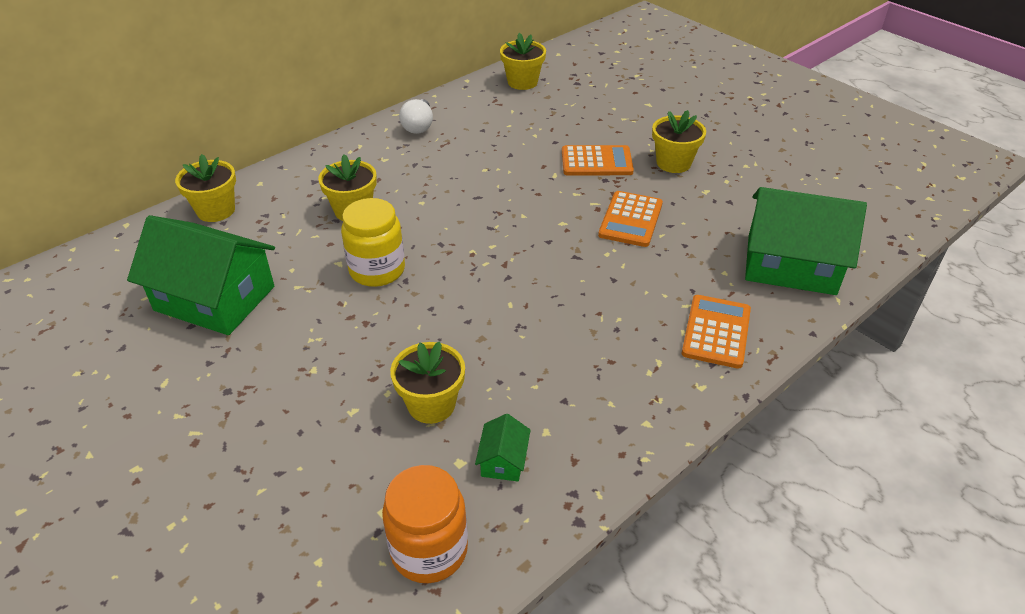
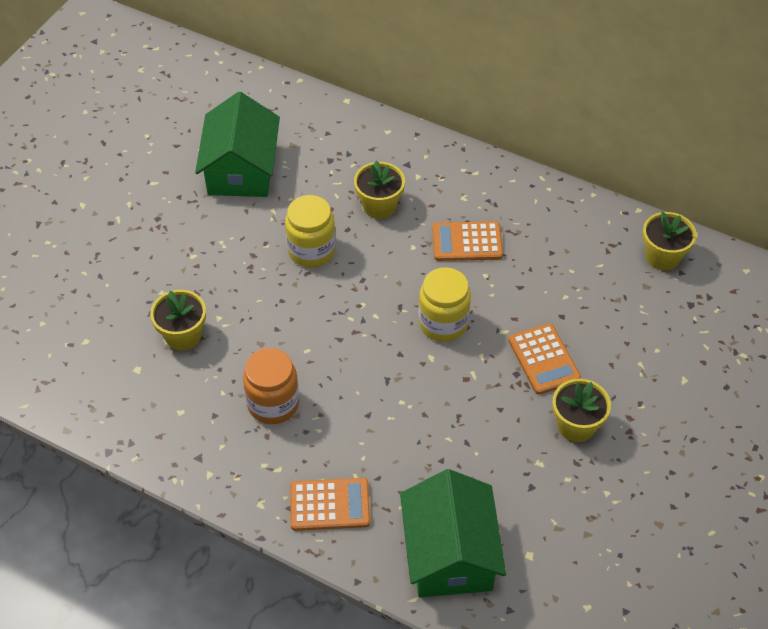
camera: 70 degrees right, 10 degrees up
yellow flower pot [175,154,236,222] -> none
orange jar [382,465,468,583] -> orange jar moved to [243,348,299,424]
white light bulb [399,99,433,134] -> none
green house [475,414,531,482] -> none
orange calculator [598,191,663,247] -> orange calculator moved to [432,221,503,261]
none -> yellow jar [418,267,471,342]

